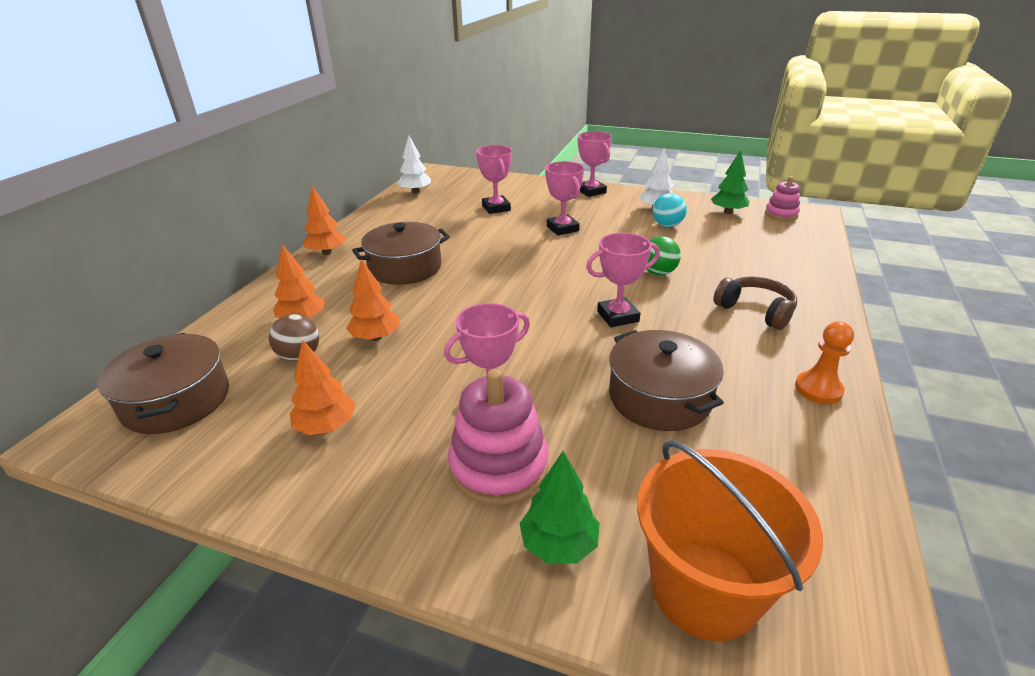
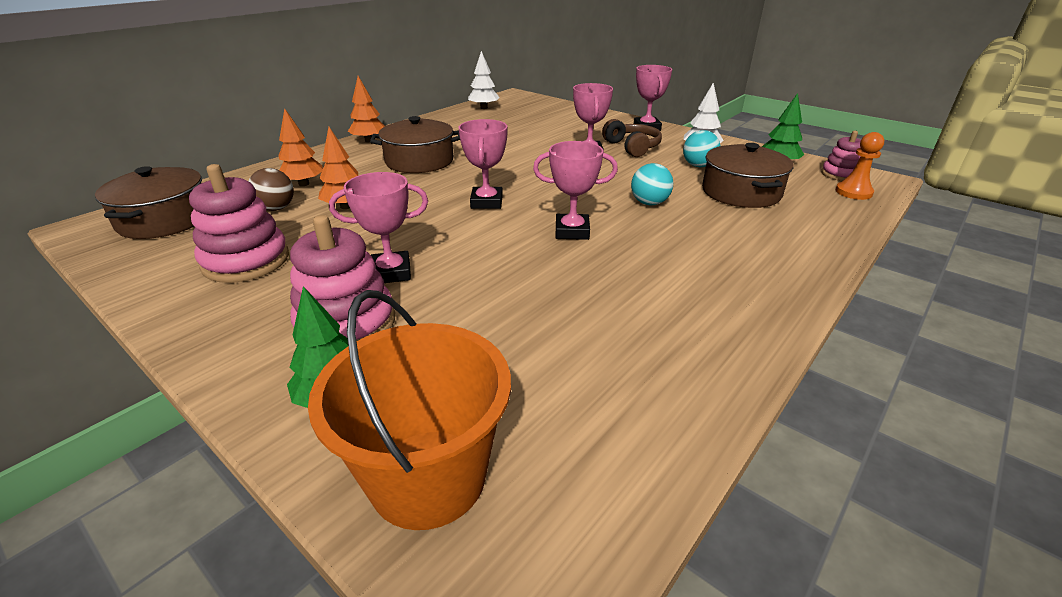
camera: 20 degrees right, 0 degrees up
orange tree [290,340,356,435] -> pink stacking toy [189,164,289,283]
pink trophy [476,145,512,214] -> pink trophy moved to [459,119,508,209]
brown pot [609,330,724,431] -> brown pot moved to [702,143,794,208]
green ball [646,236,681,275] -> turquoise ball [631,163,673,206]
brown headphones [713,276,797,330] -> brown headphones moved to [602,119,662,157]
orange pawn [795,322,854,404] -> orange pawn moved to [836,132,884,200]

